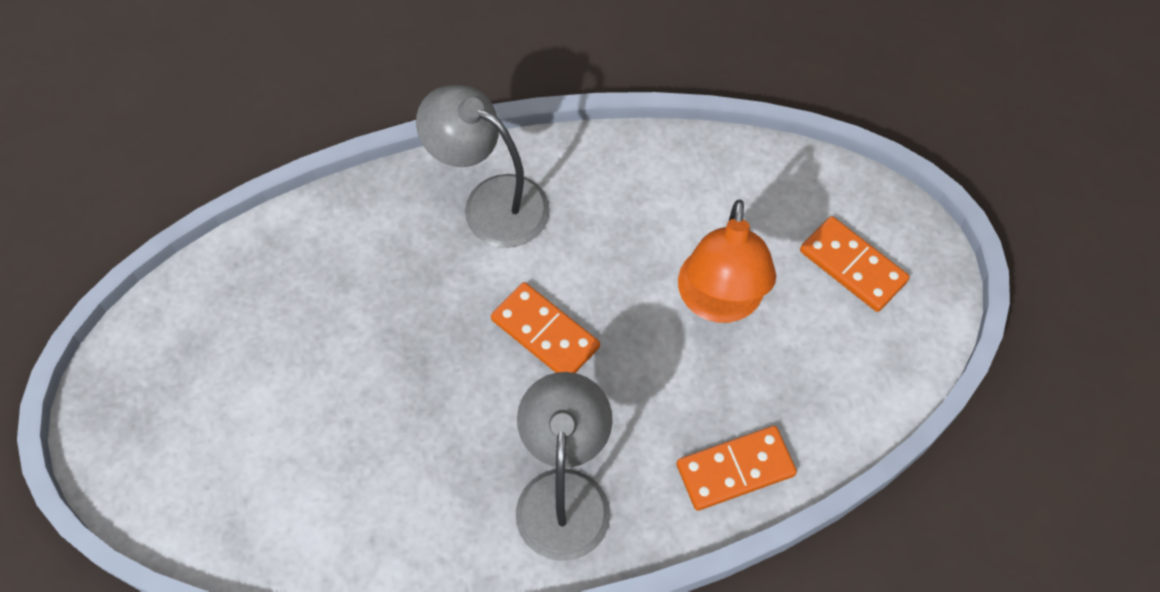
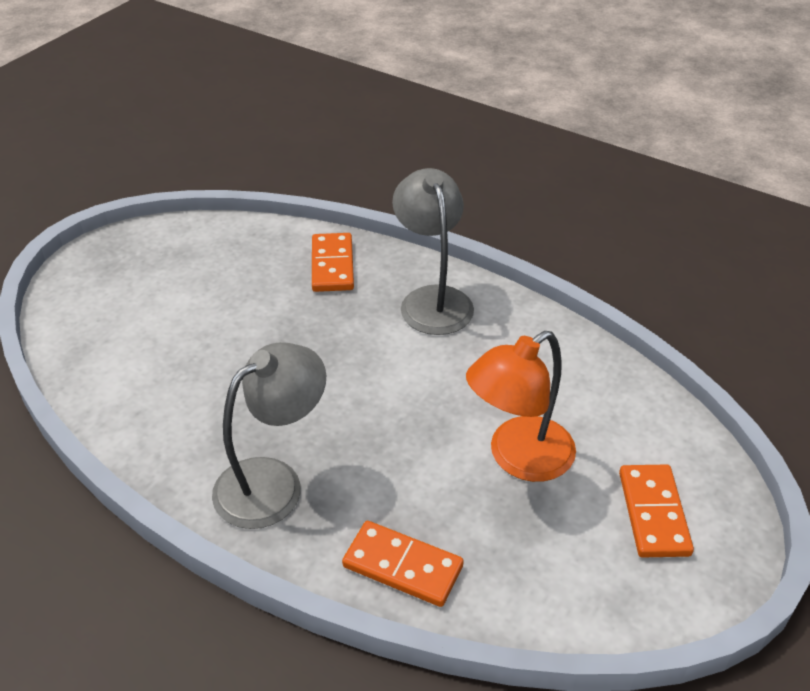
camera: 45 degrees right, 20 degrees down
orange domino [491,282,600,373] -> orange domino moved to [312,233,354,292]

